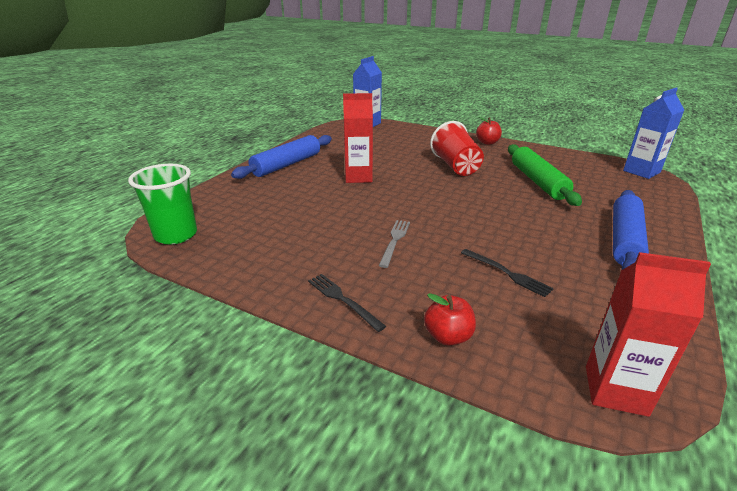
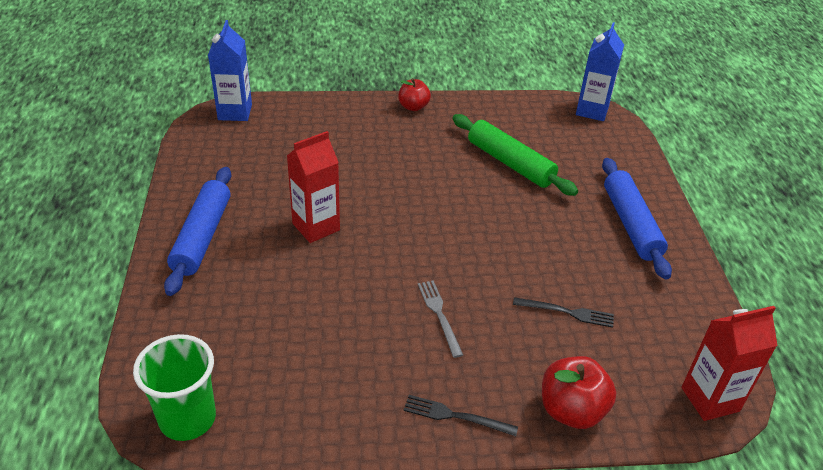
camera: 35 degrees left, 10 degrees up
red apple [424,293,476,345] -> red apple [542,356,616,429], size x1.50
red cup [430,121,484,176] -> none

